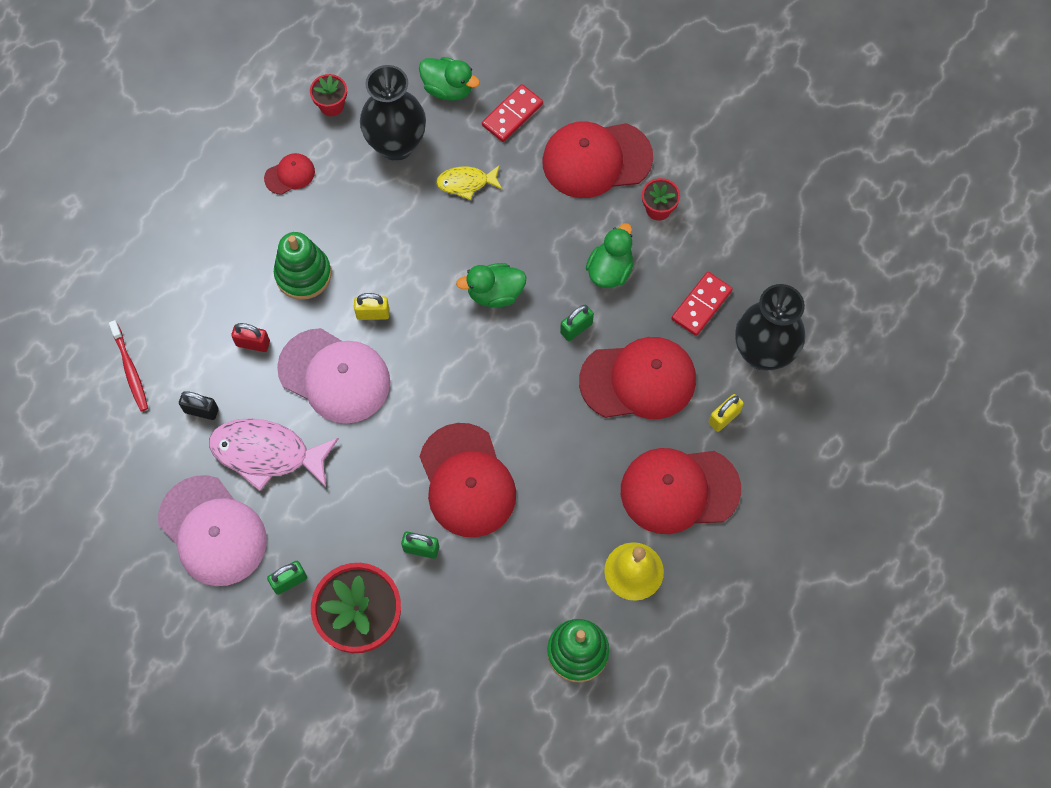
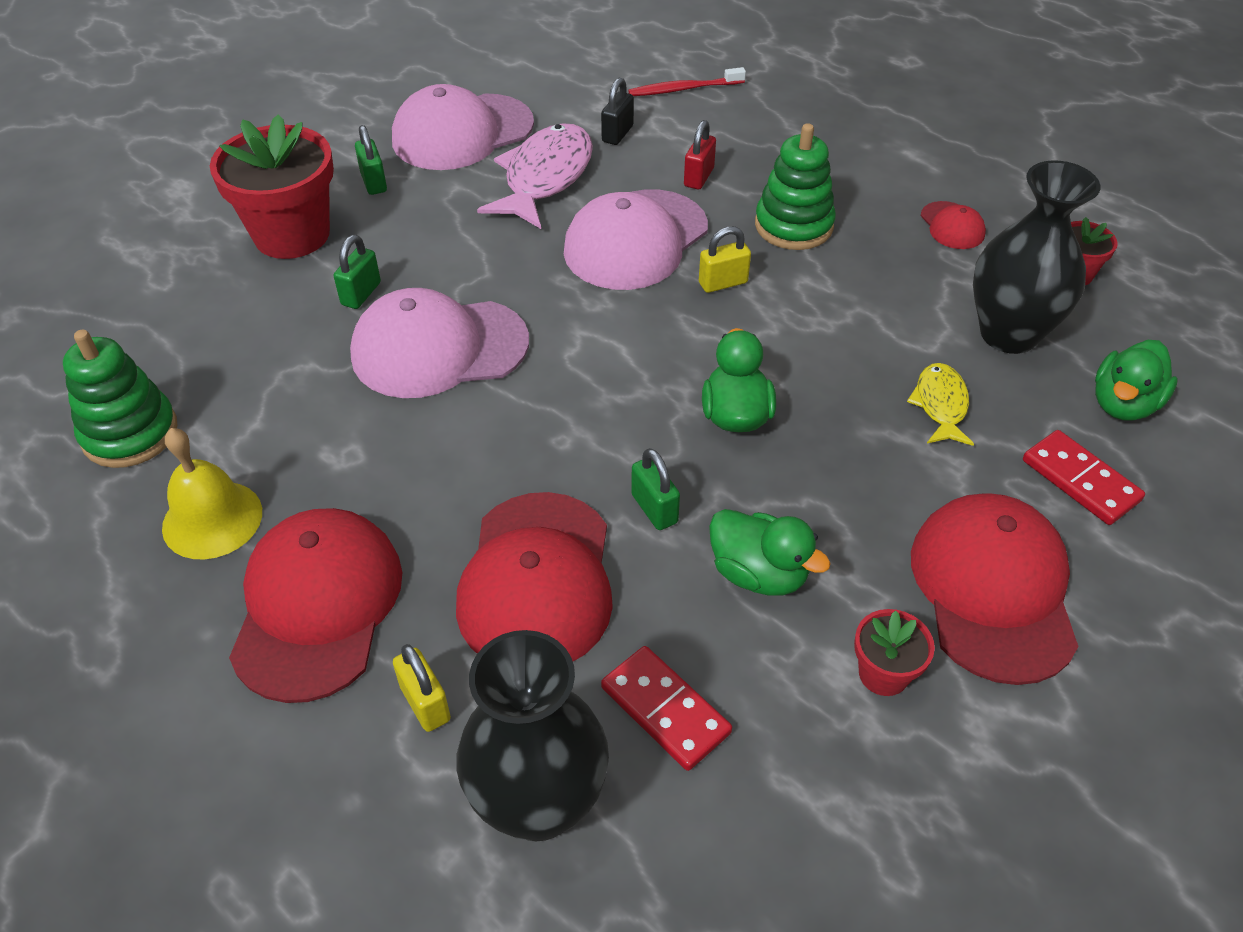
camera: 100 degrees right, 20 degrees down
yellow padlock [354,293,389,320] -> yellow padlock turned 60 degrees clockwise [699,226,751,293]
red cap [419,423,516,537] -> pink cap [350,288,529,398]

